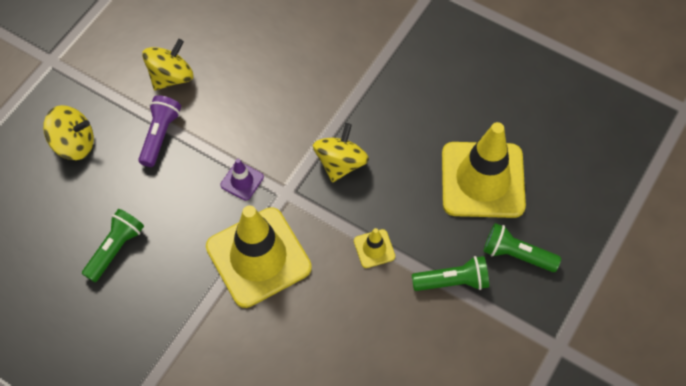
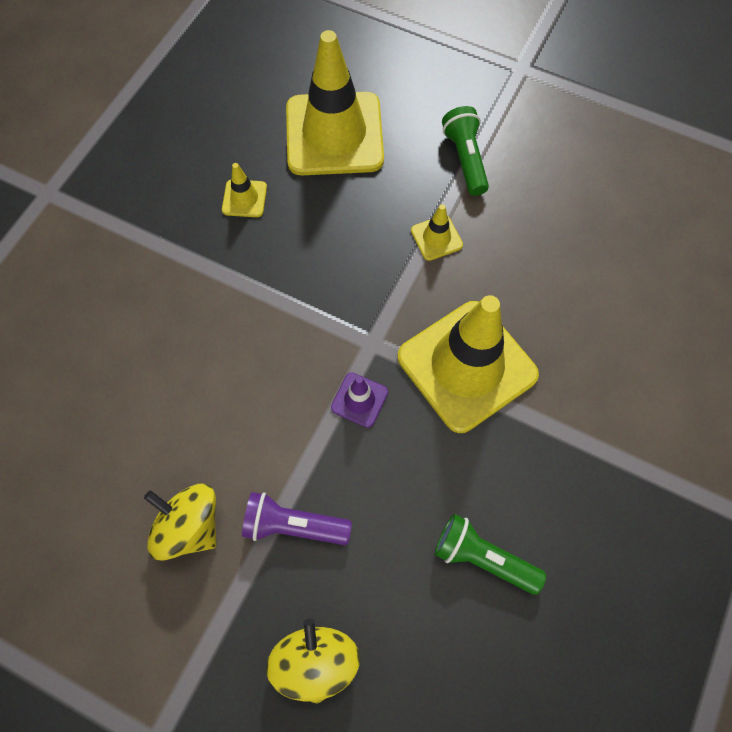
camera: 95 degrees left, 5 degrees up
yellow spinning top [313,123,369,182] -> none
green flashlight [483,223,561,272] -> none
none -> yellow traffic cone [222,163,267,217]

